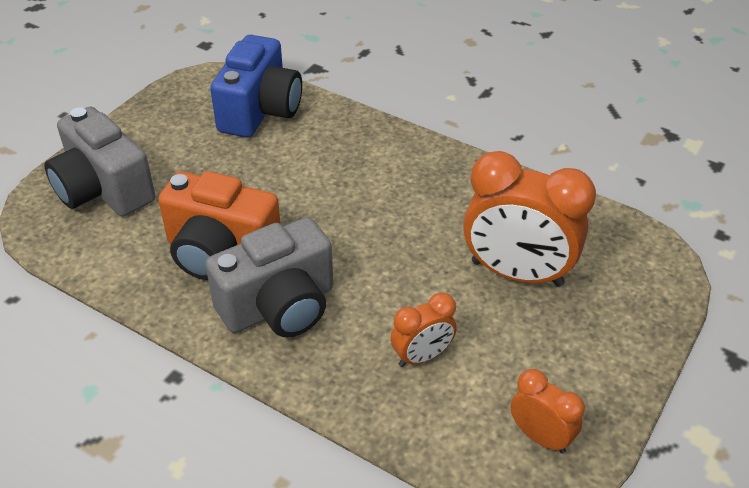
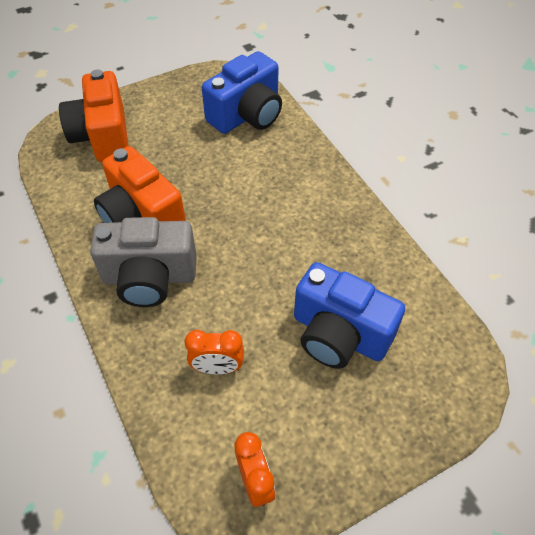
camera: 30 degrees right, 10 degrees up
grey camera [44,106,155,216] -> orange camera [59,69,129,162]
orange clock [463,151,596,287] -> blue camera [294,262,405,369]

